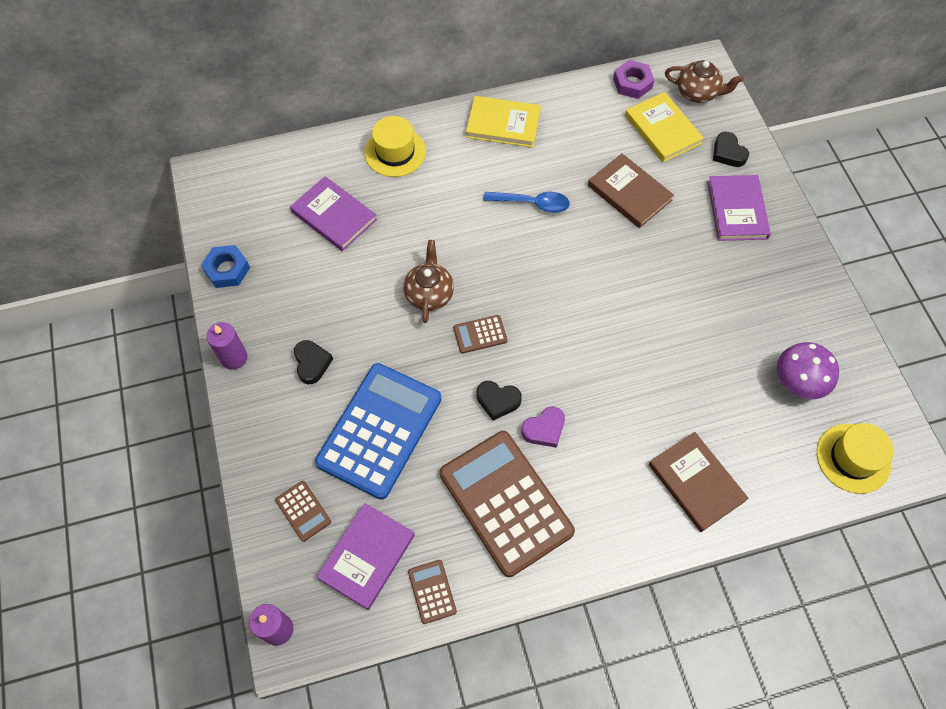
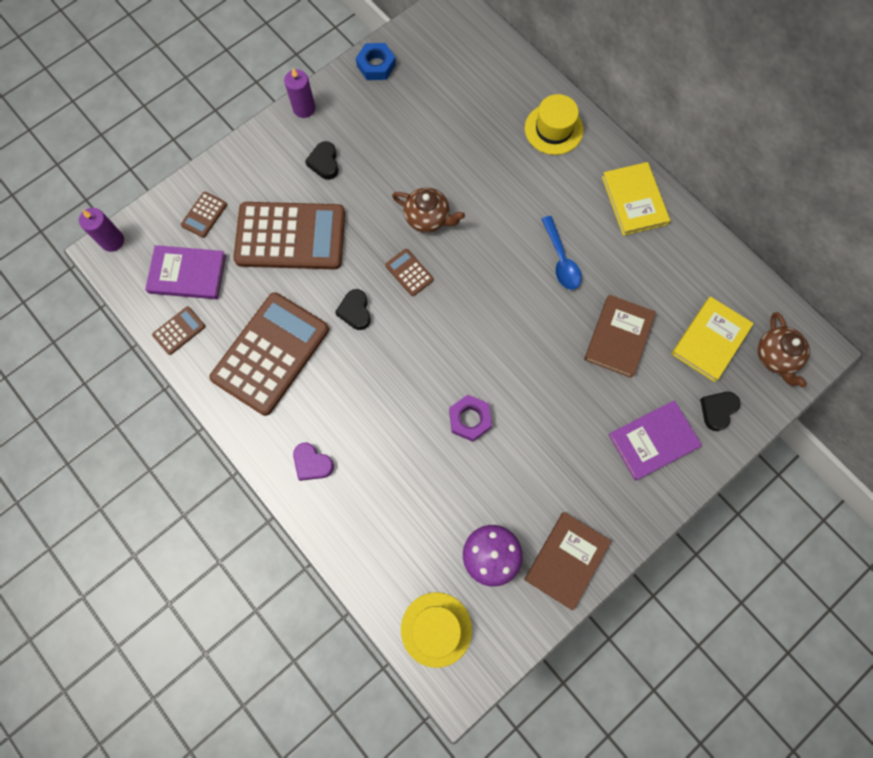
camera: 65 degrees right, 10 degrees up
purple book [290,176,377,251] -> none
black heart [294,340,333,384] -> black heart turned 120 degrees clockwise [305,141,339,180]
blue calculator [315,363,441,500] -> brown calculator [233,202,345,269]
brown teapot [404,240,454,323] -> brown teapot turned 45 degrees clockwise [392,187,465,233]
purple heart [521,406,565,448] -> purple heart moved to [293,443,334,481]
purple nut [613,60,655,99] -> purple nut moved to [449,395,492,442]
brown book [649,432,749,532] -> brown book moved to [524,512,611,610]

